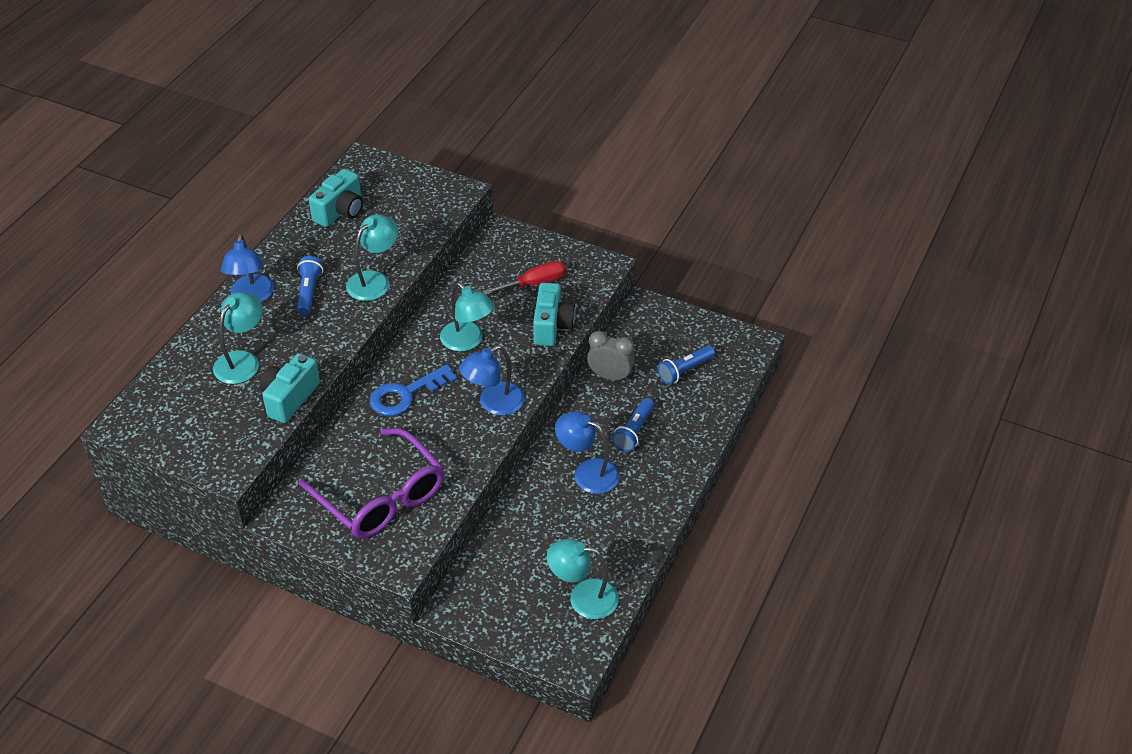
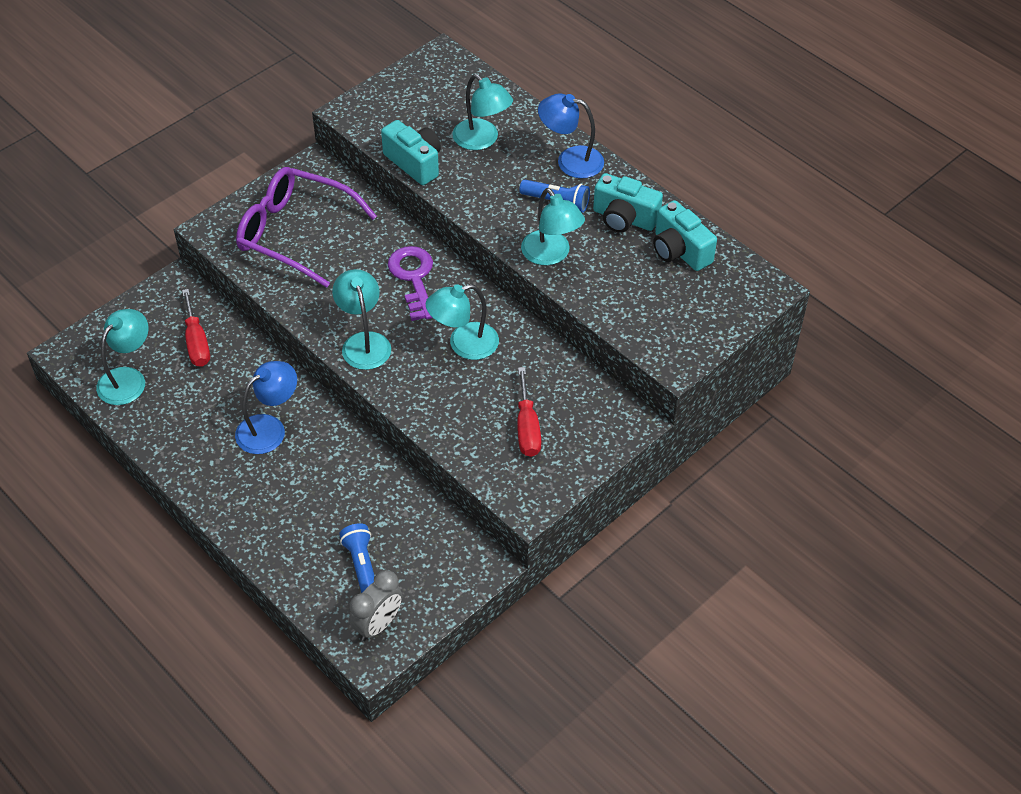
camera: 110 degrees right, 5 degrees up
purple glasses [299,428,444,538] -> purple glasses turned 45 degrees clockwise [236,167,377,288]
blue key [370,364,457,416] -> purple key [388,246,433,321]
blue lamp [459,345,525,415] -> turquoise lamp [332,269,391,370]
turquoise camera [533,283,576,346] -> turquoise camera moved to [593,173,663,233]
grey clock [587,331,635,381] -> grey clock moved to [349,570,402,641]
blue flashlight [612,398,654,452] -> none
none -> red screwdriver [182,289,210,367]

